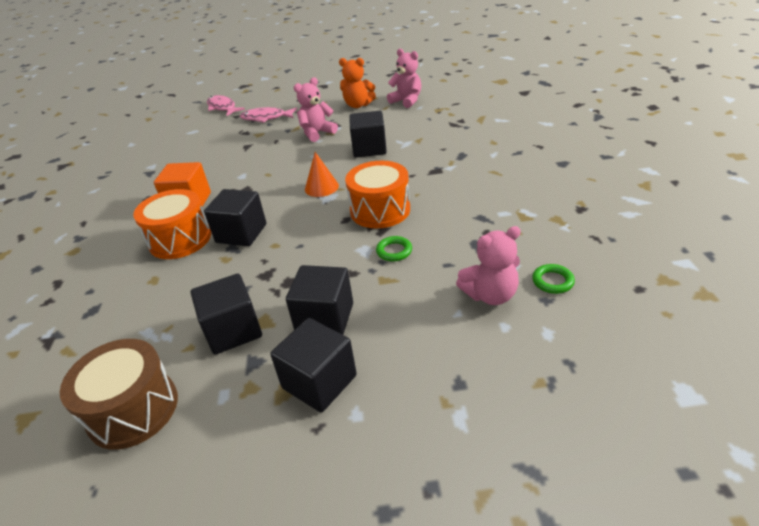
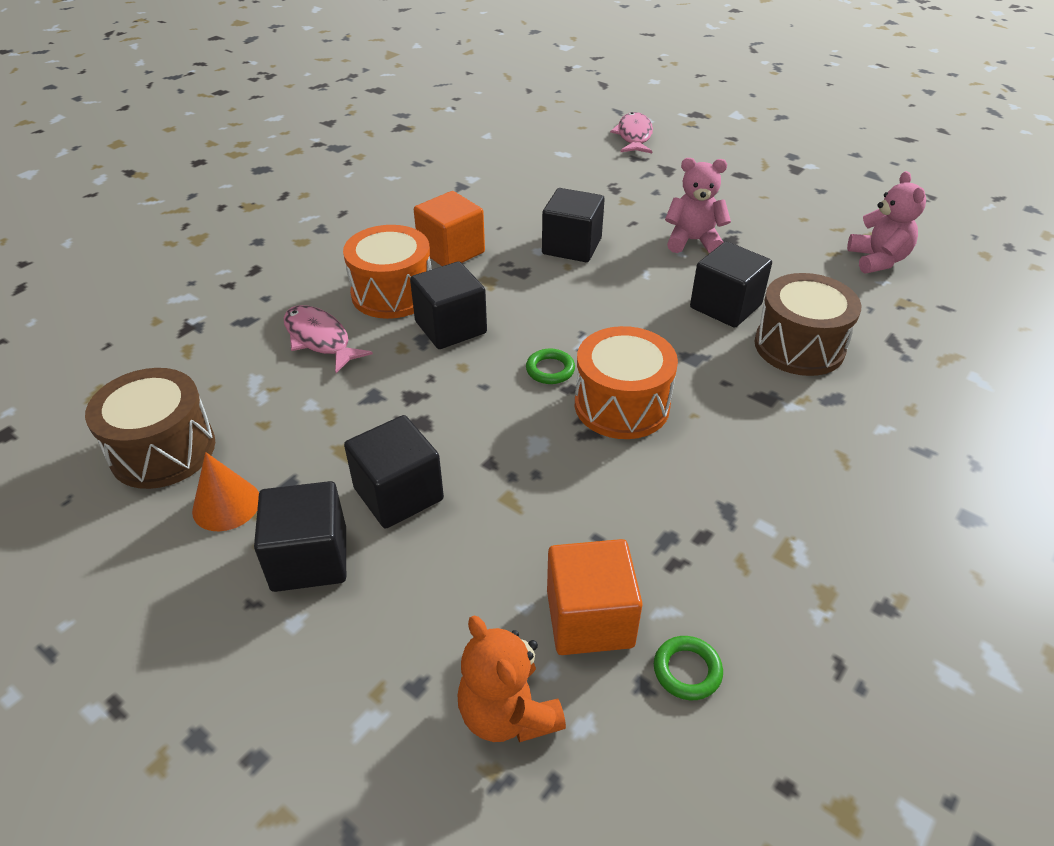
camera: 40 degrees right, 5 degrees up
black cube [191,273,262,355] -> black cube moved to [542,188,605,262]
pink fish [240,107,297,123] -> pink fish moved to [284,305,373,373]
orange cone [305,152,339,197] -> orange cone moved to [192,452,259,531]
orange teddy bear [339,58,376,108] -> orange teddy bear moved to [458,615,566,742]
green ring [376,236,412,261] -> green ring moved to [526,349,575,384]
pink teddy bear [456,226,521,305] -> orange cube [547,539,643,655]
none -> brown drum [755,273,862,376]

